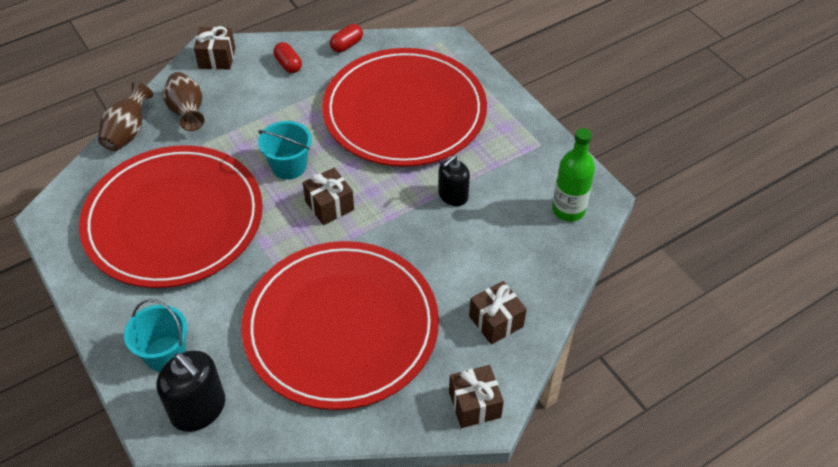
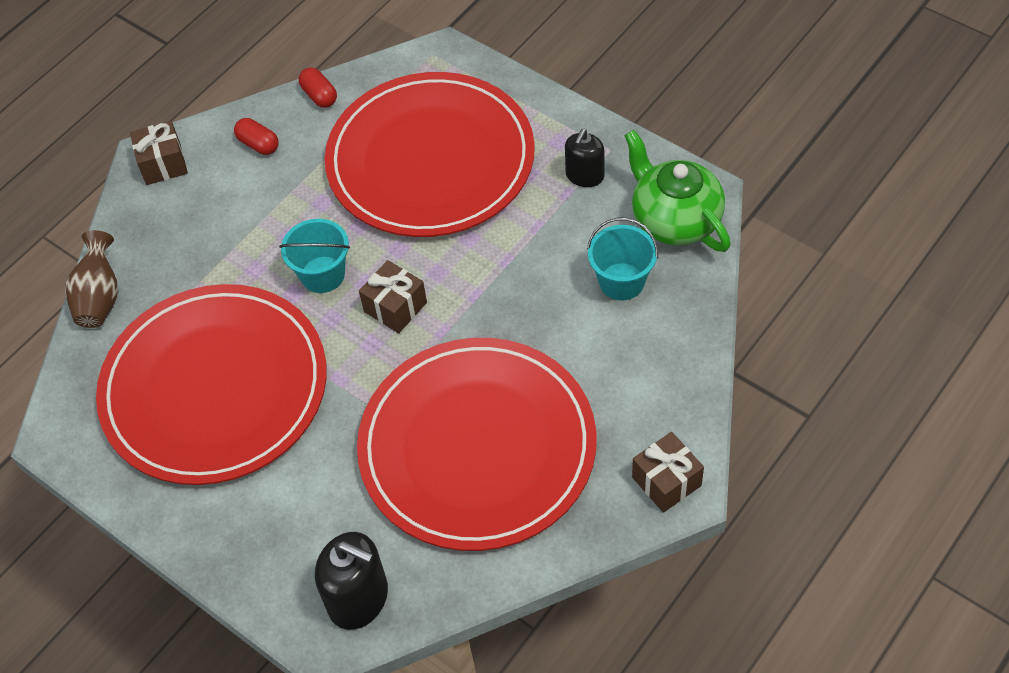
camera: 15 degrees left, 5 degrees up
turquoise bucket [124,299,187,372] -> turquoise bucket moved to [587,218,658,301]
brown vase [163,72,204,131] -> none
red capsule [330,24,363,53] -> red capsule turned 60 degrees counterclockwise [299,67,337,108]
black soap dispenser [438,155,470,206] -> black soap dispenser moved to [565,129,604,187]
brown gift [469,281,527,345] -> none
green bottle [552,128,595,222] -> green teapot [624,130,731,252]

